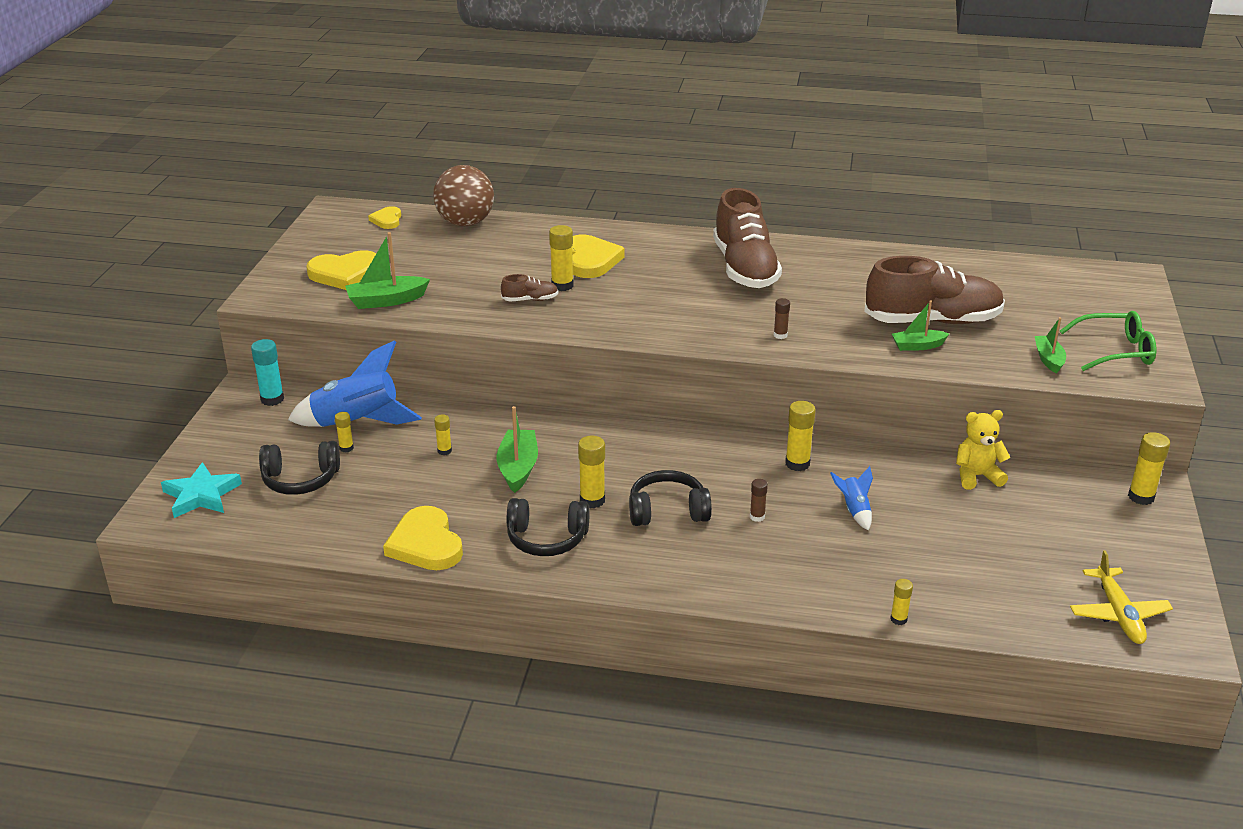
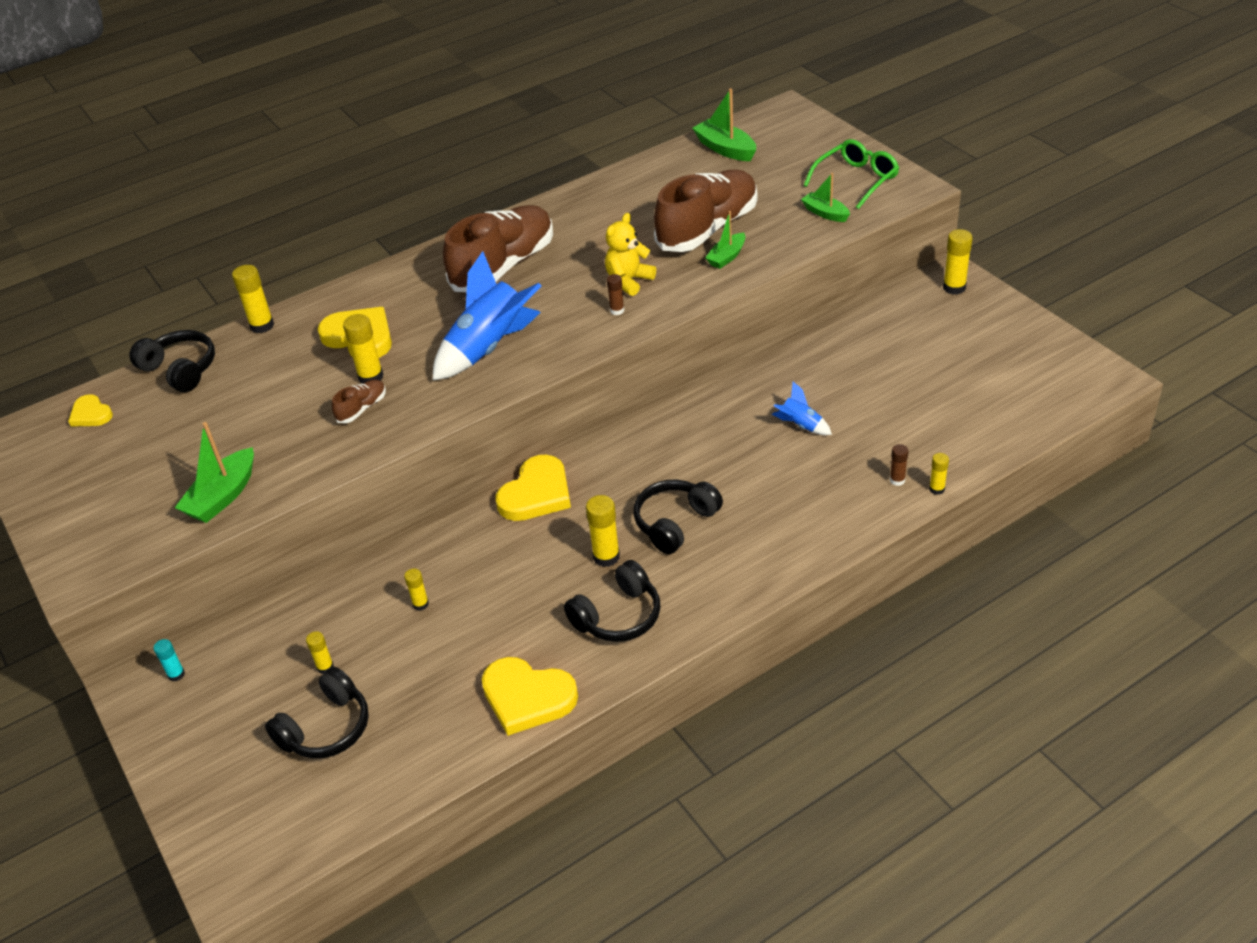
camera: 40 degrees left, 10 degrees up
turquoise star [161,462,242,518] -> none
turquoise glue stick [251,339,284,406] -> turquoise glue stick [154,639,185,681], size x0.59
blue rocket [288,340,422,427] -> blue rocket moved to [432,251,541,381]
yellow heart [306,250,376,290] -> yellow heart moved to [496,455,571,521]
brown ball [433,165,494,226] -> black headphones [129,330,215,392]
green boat [496,406,538,493] -> green boat moved to [692,89,756,161]
brown shoe [713,188,782,288] -> brown shoe turned 90 degrees counterclockwise [443,205,553,292]
brown glue stick [750,479,768,522] -> brown glue stick moved to [890,444,908,486]
yellow glue stick [785,401,816,471] -> yellow glue stick moved to [232,265,274,333]
yellow teddy bear [956,410,1010,490] -> yellow teddy bear moved to [605,213,656,296]
yellow plane [1070,550,1173,644] -> none

